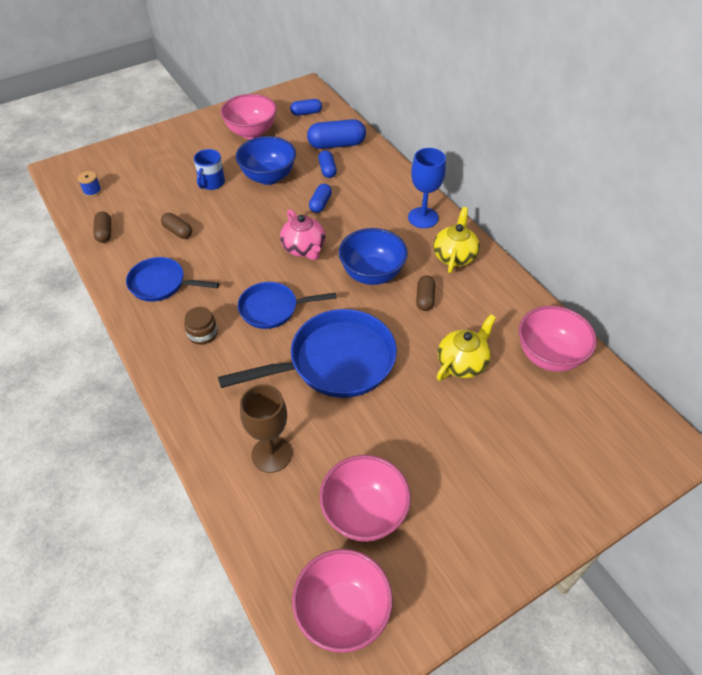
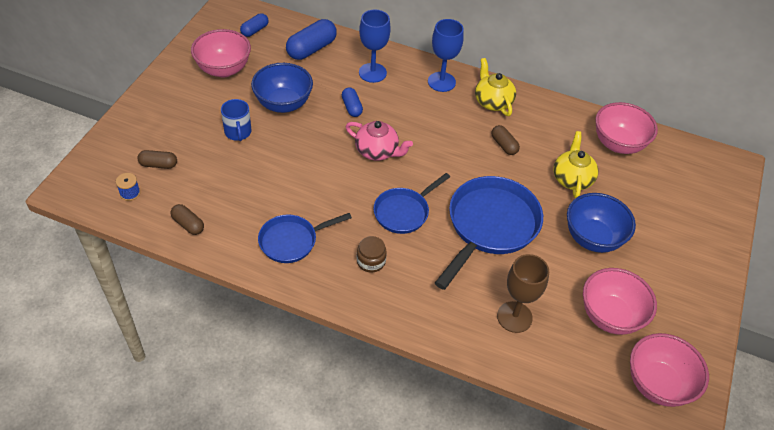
camera: 40 degrees left, 0 degrees up
brown capsule [161,213,192,239] -> brown capsule moved to [137,150,177,169]
blue capsule [318,150,337,178] -> none
blue bowl [339,228,408,285] -> blue bowl moved to [567,193,636,253]
none -> blue goblet [359,10,391,83]

